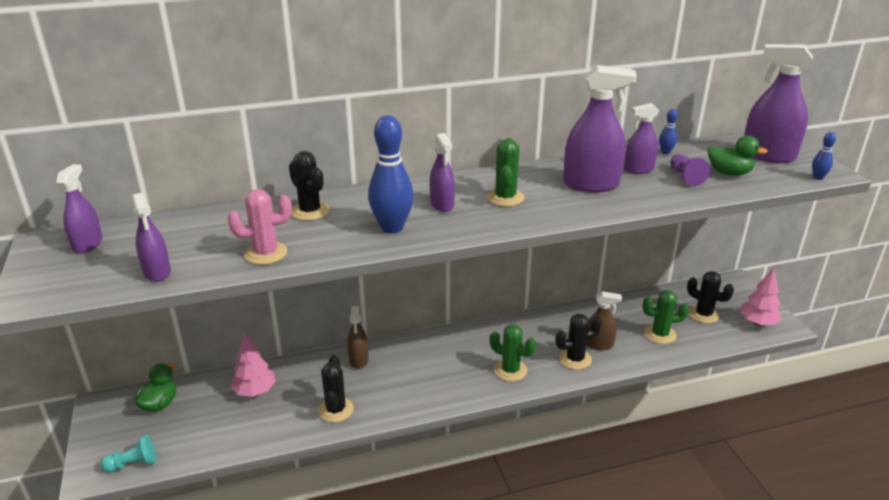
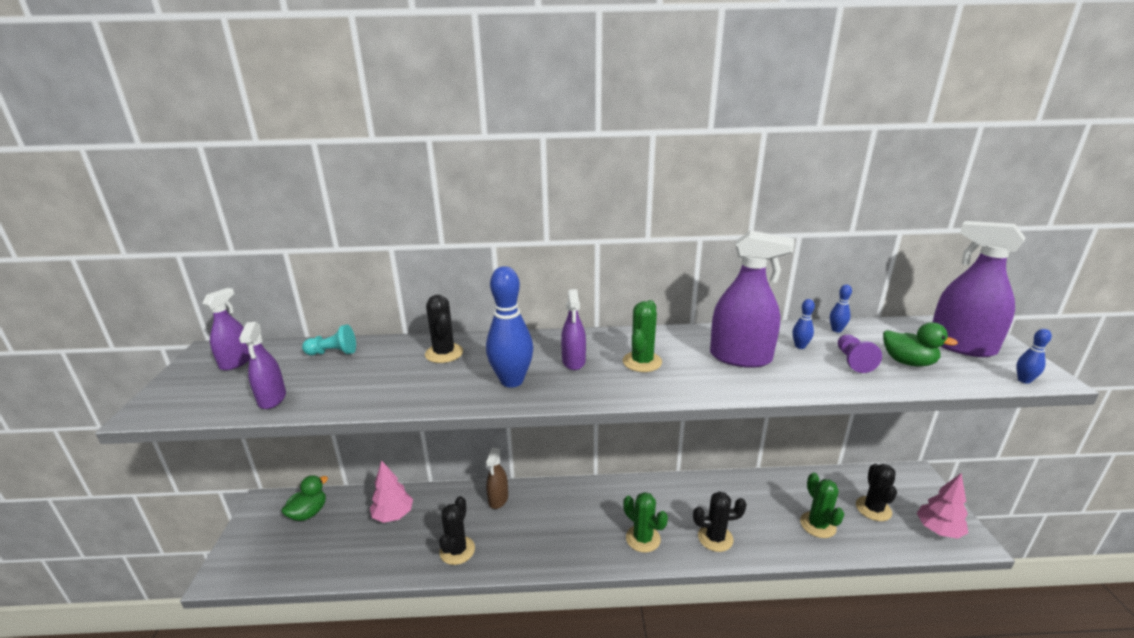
camera: 15 degrees right, 5 degrees down
turquoise pawn [101,434,156,473] -> turquoise pawn moved to [302,325,356,356]
pink cactus [228,189,292,265] -> none
brown spray bottle [586,292,622,350] -> none
purple spray bottle [624,103,659,174] -> blue bowling pin [793,299,815,349]
green cactus [642,290,689,344] -> green cactus turned 60 degrees clockwise [800,473,844,538]
black cactus [687,271,734,323] -> black cactus turned 45 degrees clockwise [856,464,897,521]

